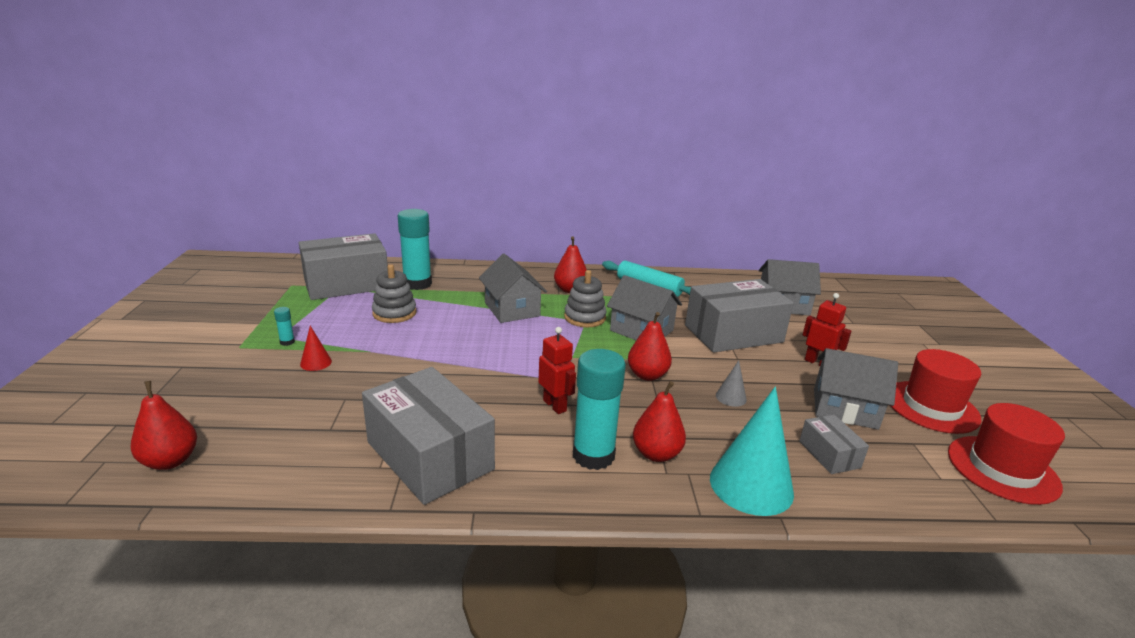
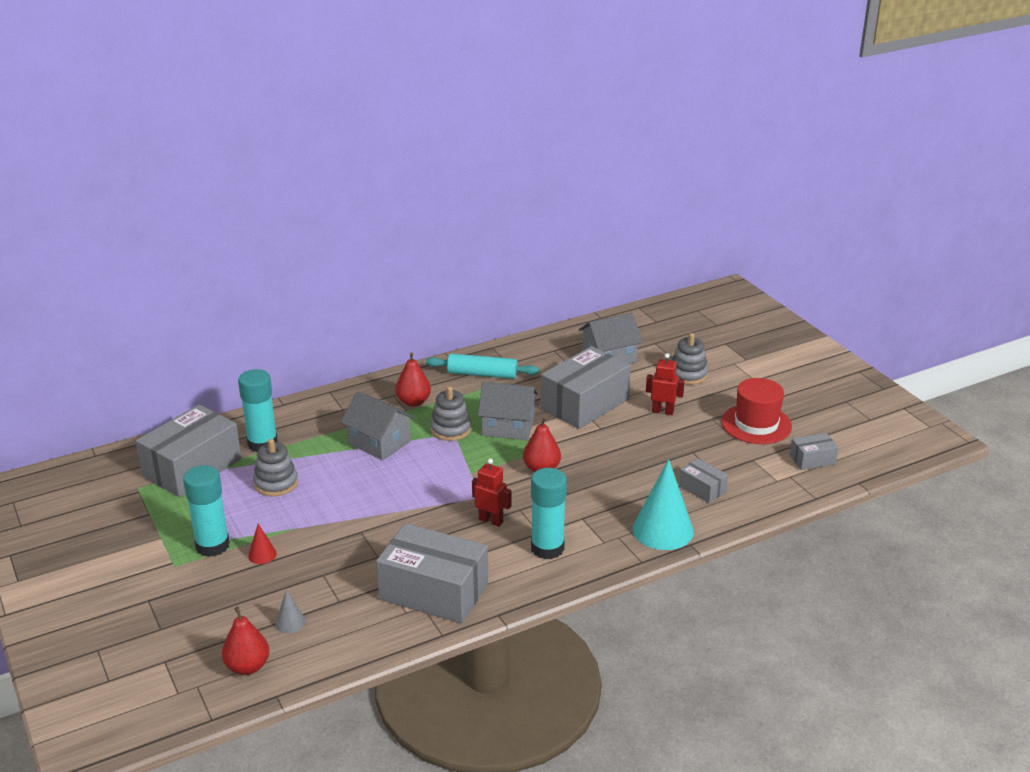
camera: 25 degrees left, 5 degrees up
turquoise glue stick [274,307,295,346] -> turquoise glue stick [183,465,230,557], size x2.45
red pear [633,381,686,462] -> none
grey cone [716,360,747,407] -> grey cone moved to [275,590,306,633]
grey house [814,348,898,430] -> none
red hat [948,403,1065,505] -> grey box [790,433,839,470]
none -> grey stacking toy [672,333,708,385]

